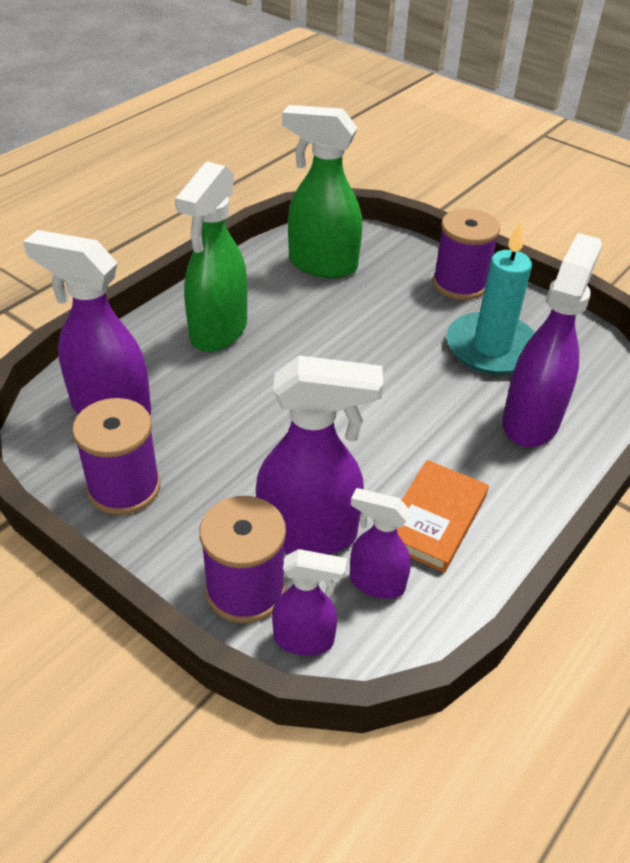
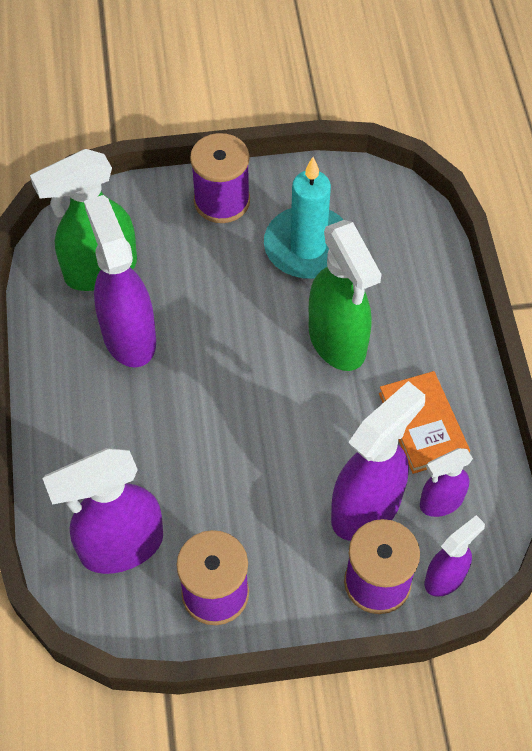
camera: 45 degrees left, 15 degrees up
green spray bottle [175,161,247,352] -> green spray bottle moved to [309,220,382,371]
purple spray bottle [502,233,602,447] -> purple spray bottle moved to [84,195,156,368]

